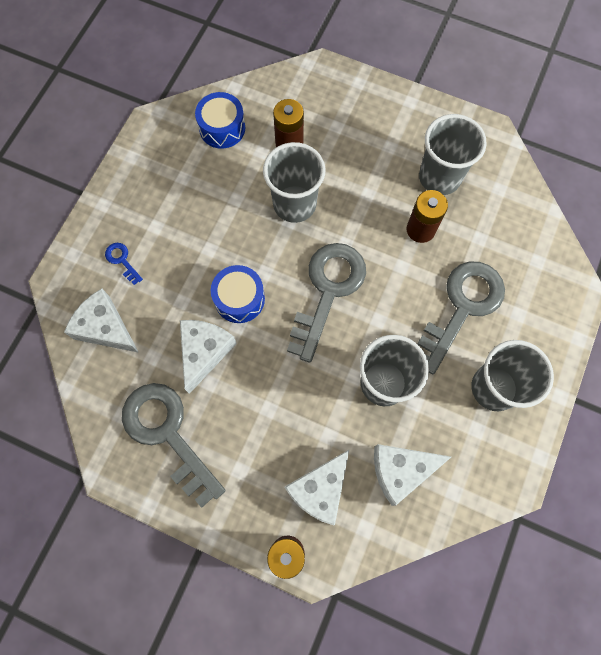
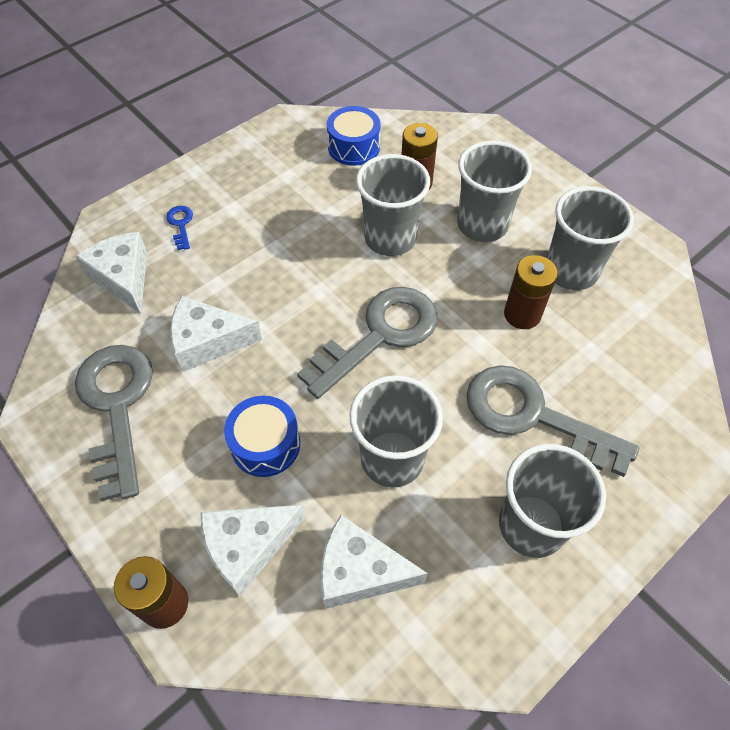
camera: 25 degrees right, 15 degrees down
white cheese [180,320,237,394] -> white cheese turned 135 degrees counterclockwise [170,296,262,372]
blue drum [211,265,265,323] -> blue drum moved to [224,396,300,477]
grey key [417,262,505,374] -> grey key turned 120 degrees counterclockwise [466,365,639,477]
none -> grey cup [457,141,532,242]

